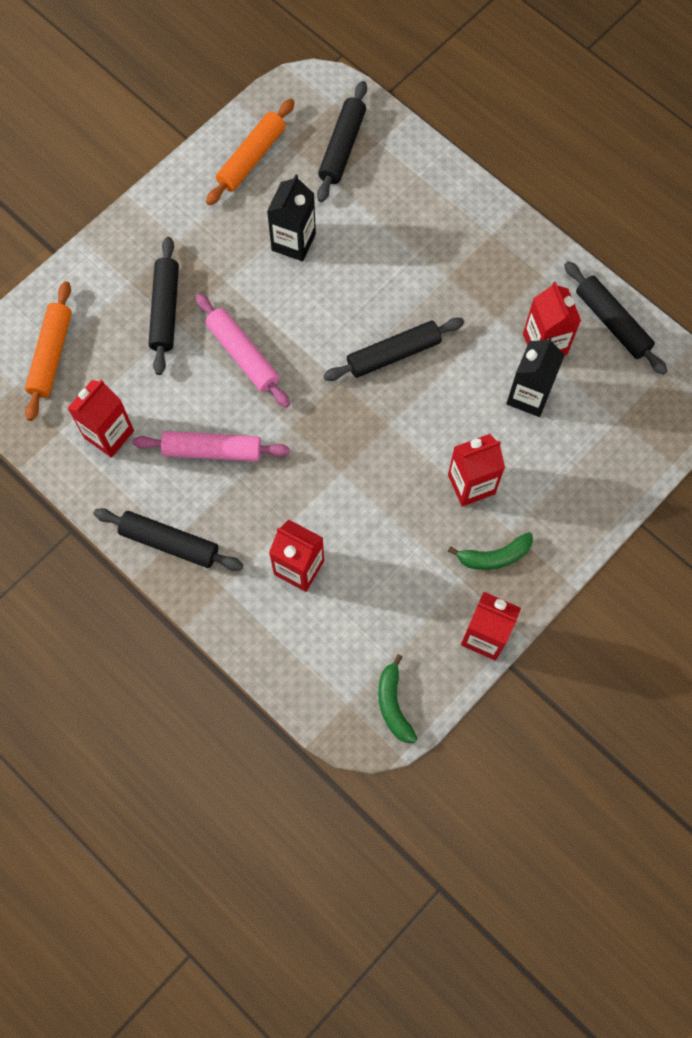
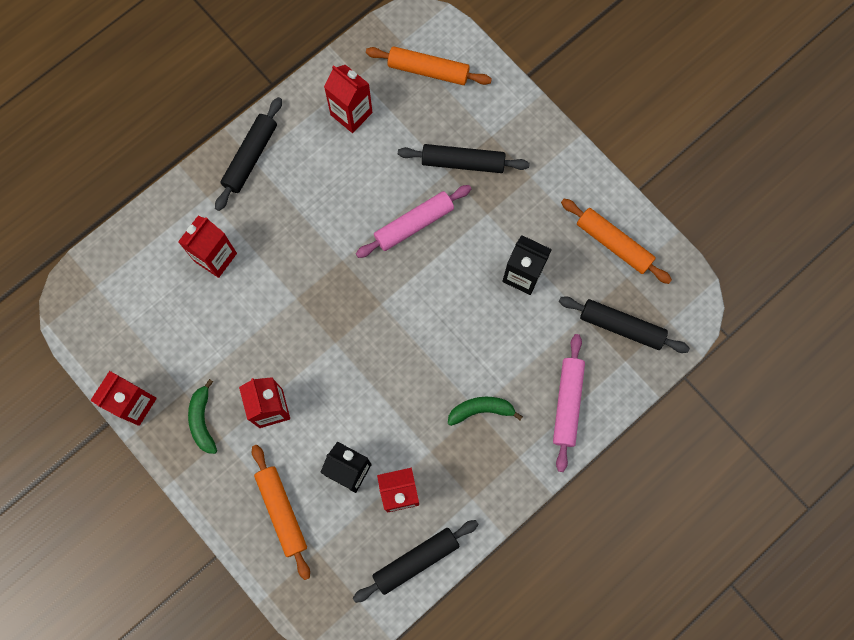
camera: 95 degrees right, 5 degrees up
pink rolling pin [133,431,290,462] -> pink rolling pin moved to [553,334,585,472]
black rolling pin [323,318,464,381] -> none
green banana [378,654,417,743] -> green banana moved to [448,397,523,426]
none -> orange rolling pin [252,445,310,580]

